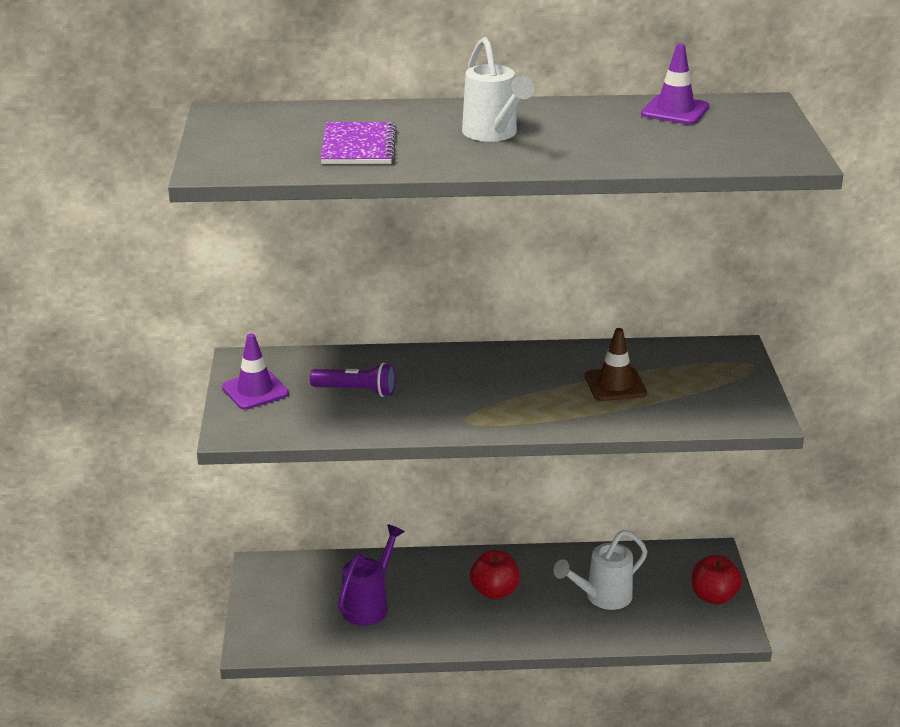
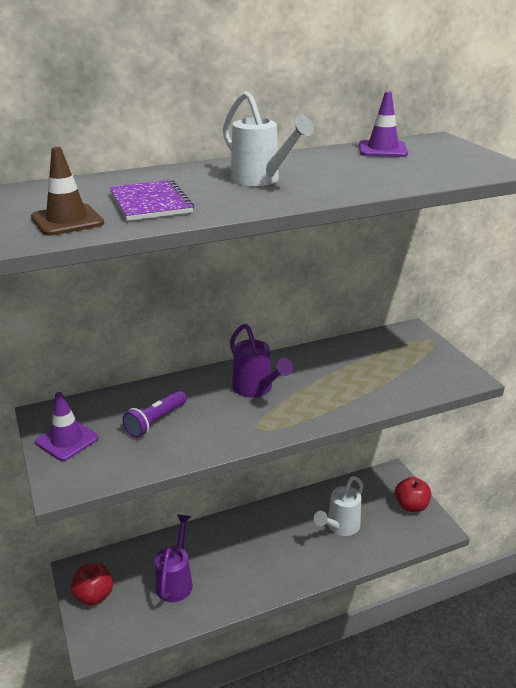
camera: 20 degrees left, 0 degrees up
purple flashlight [310,363,396,397] -> purple flashlight turned 135 degrees clockwise [123,390,187,438]
red apple [470,550,520,599] -> red apple moved to [71,563,113,605]
brown traffic cone [585,328,647,401] -> brown traffic cone moved to [31,147,104,236]
none -> purple watering can [230,324,293,397]

